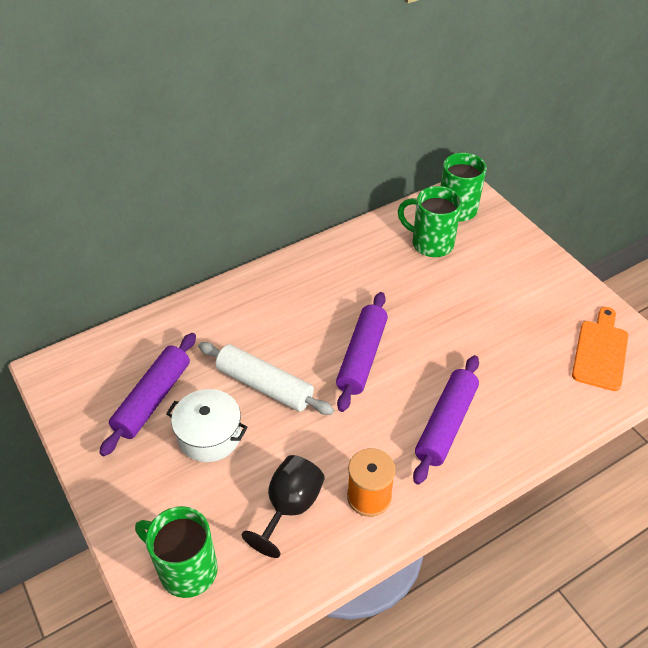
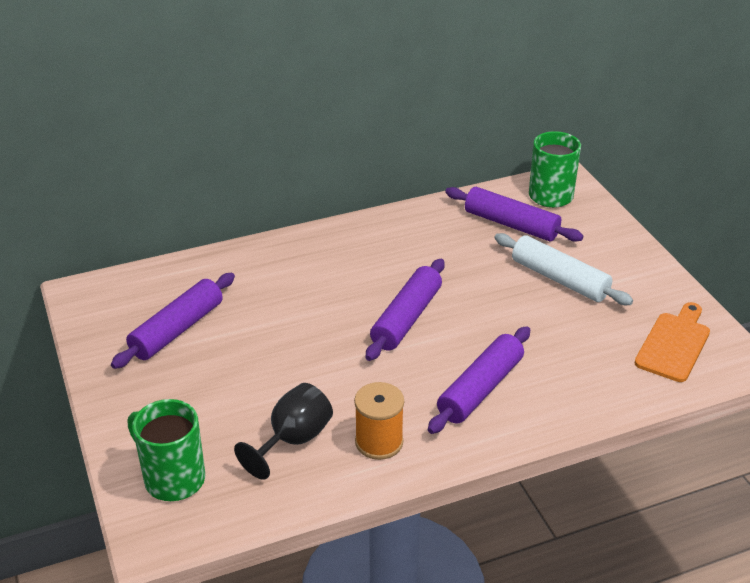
camera: 10 degrees right, 10 degrees down
white pot [166,389,248,462] -> none
white rolling pin [198,342,334,415] -> white rolling pin moved to [495,233,633,305]
green mug [398,186,462,257] -> purple rolling pin [445,187,583,242]

